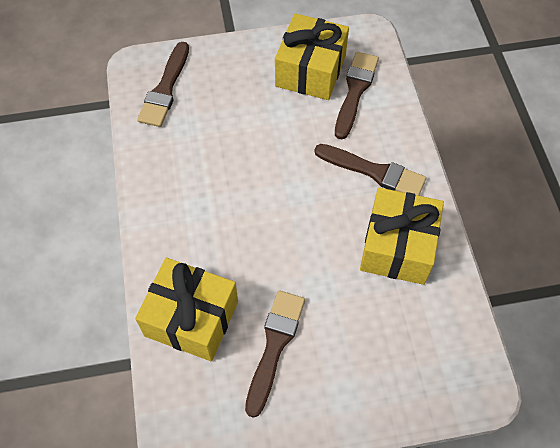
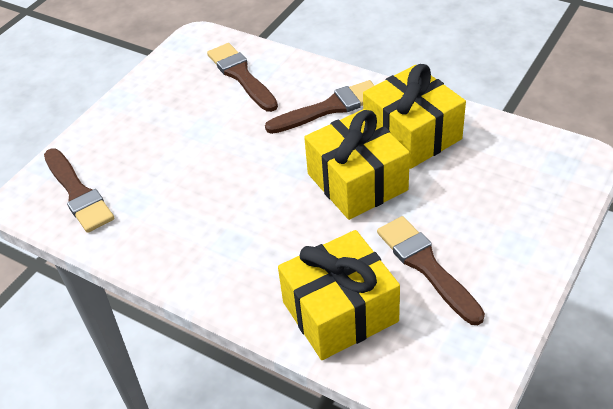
camera: 45 degrees left, 15 degrees down
yellow gift [275,13,349,100] -> yellow gift moved to [304,109,410,220]

